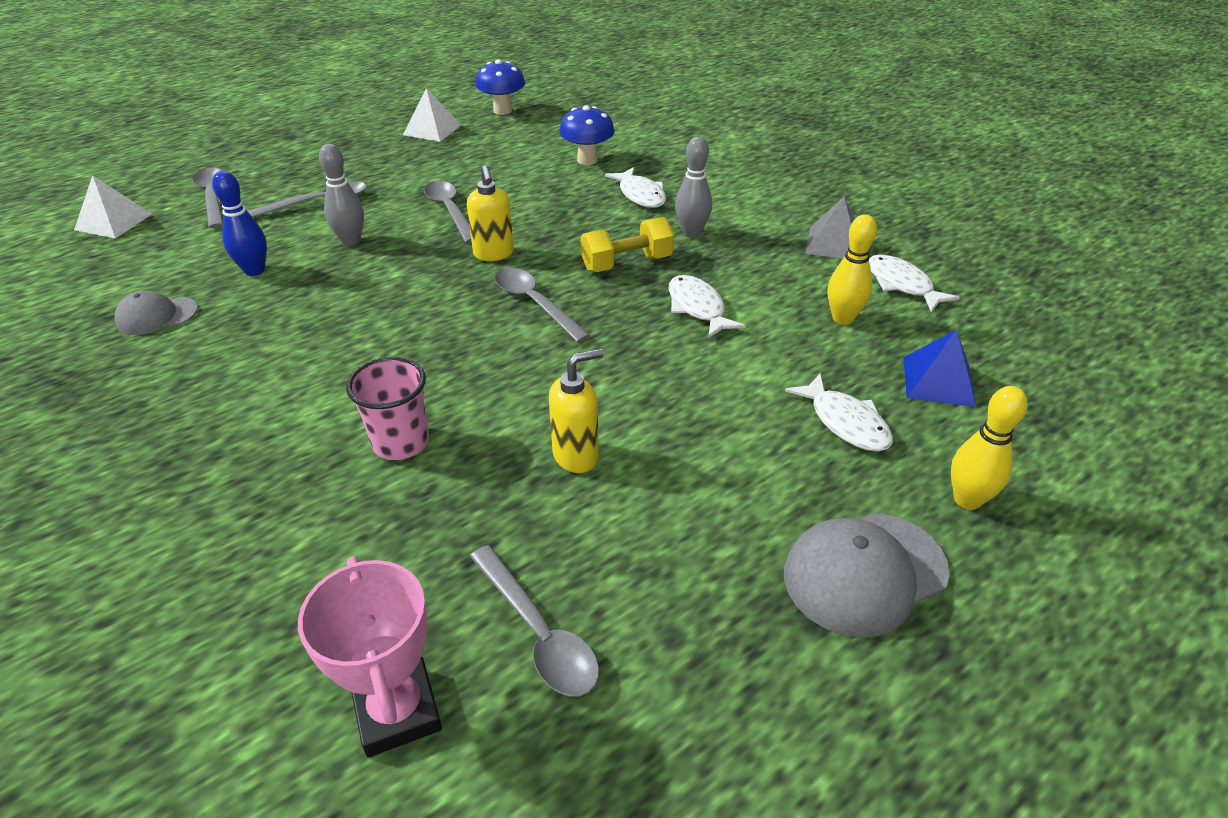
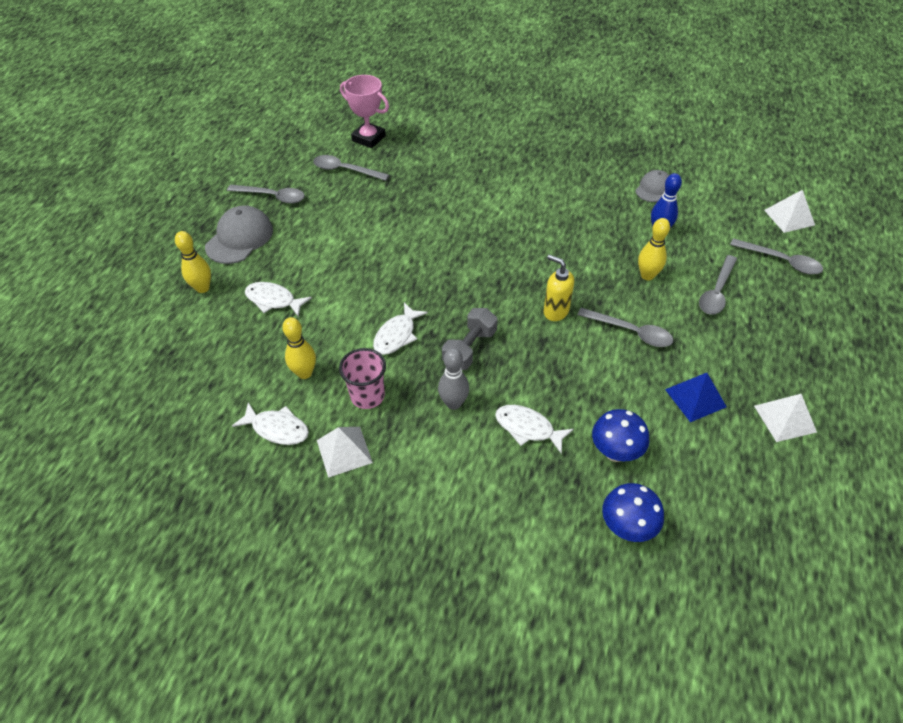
camera: 145 degrees right, 10 degrees up
grey bowling pin [319,144,364,246] -> yellow bowling pin [638,218,670,281]
pink cup [346,357,429,460] -> pink cup moved to [339,348,386,409]
blue mushroom [475,60,525,115] -> blue mushroom moved to [602,483,664,542]
grey spoon [495,268,591,343] -> grey spoon moved to [227,185,305,204]
yellow soap dispenser [549,348,604,473] -> none
yellow dumbbell [580,217,674,272] -> grey dumbbell [442,308,498,370]
white fish [669,275,746,339] -> white fish turned 90 degrees clockwise [373,302,428,355]
grey pyramid [805,197,855,259] -> white pyramid [317,427,373,478]
blue pyramid [903,330,976,407] -> blue pyramid moved to [665,373,727,422]

